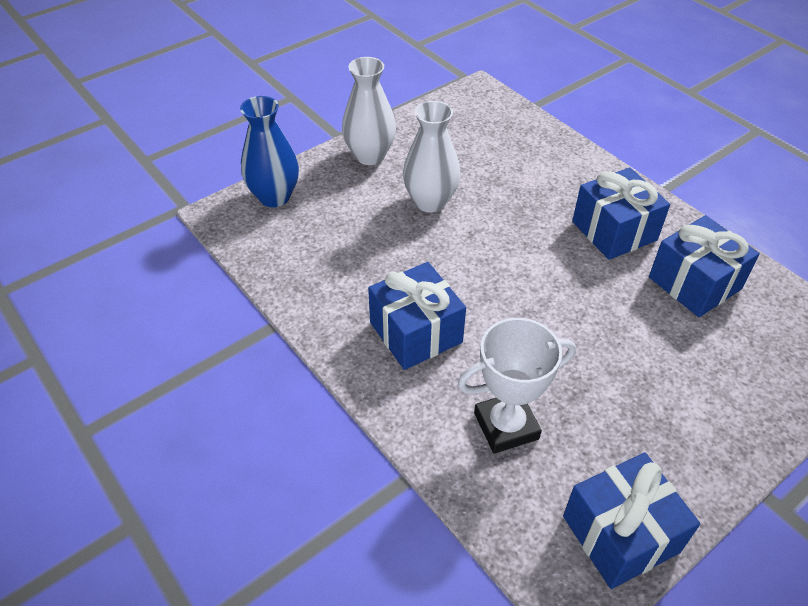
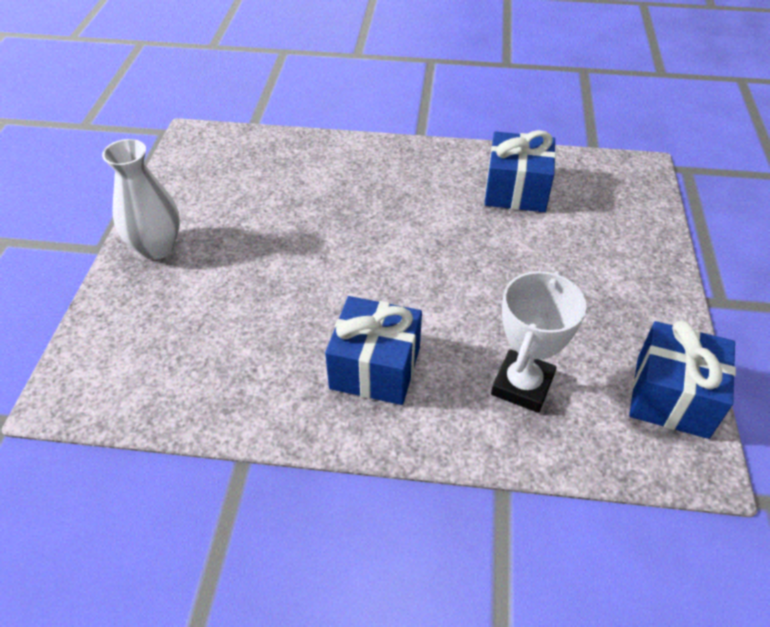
camera: 45 degrees left, 0 degrees up
blue vase [240,96,299,207] -> none
white vase [403,101,460,213] -> none
blue gift [572,167,670,260] -> none

